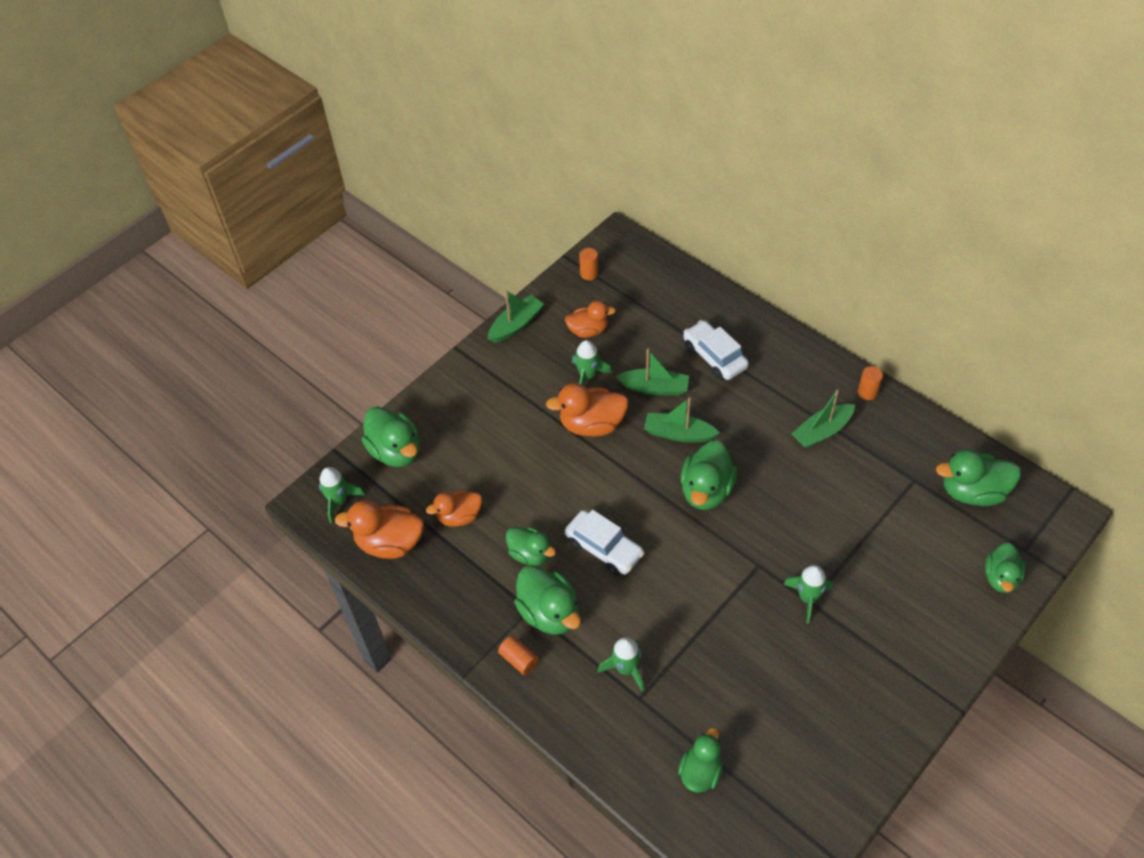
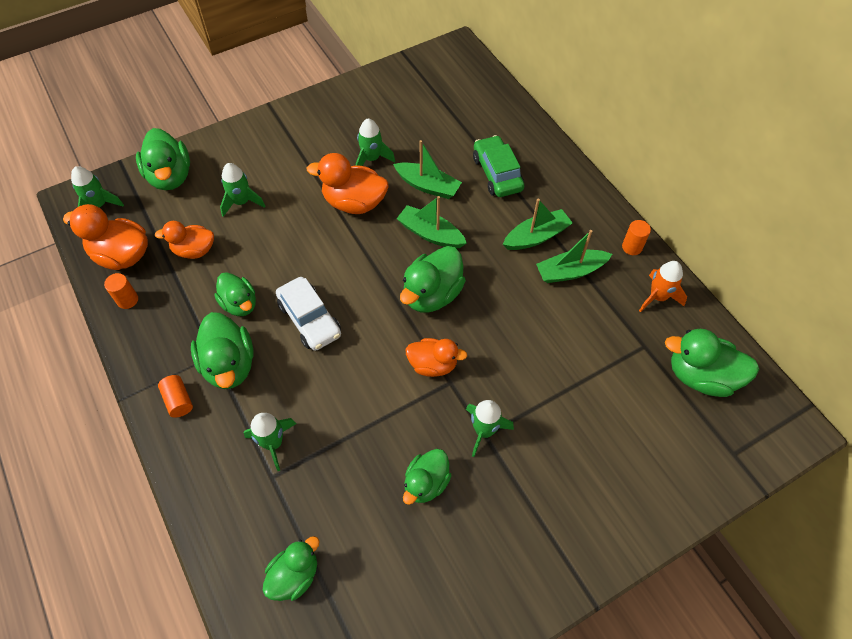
camera: 15 degrees right, 5 degrees up
green boat [488,290,544,343] -> green boat moved to [503,199,573,250]
orange duck [565,301,616,338] -> orange duck moved to [405,338,467,377]
orange cylinder [579,248,598,280] -> orange cylinder moved to [104,273,138,309]
white car [683,320,749,380] -> green car [473,135,524,197]
green duck [985,543,1026,593] -> green duck moved to [403,449,452,505]
none -> green rocket [220,163,265,217]
none -> orange rocket [639,261,687,312]

